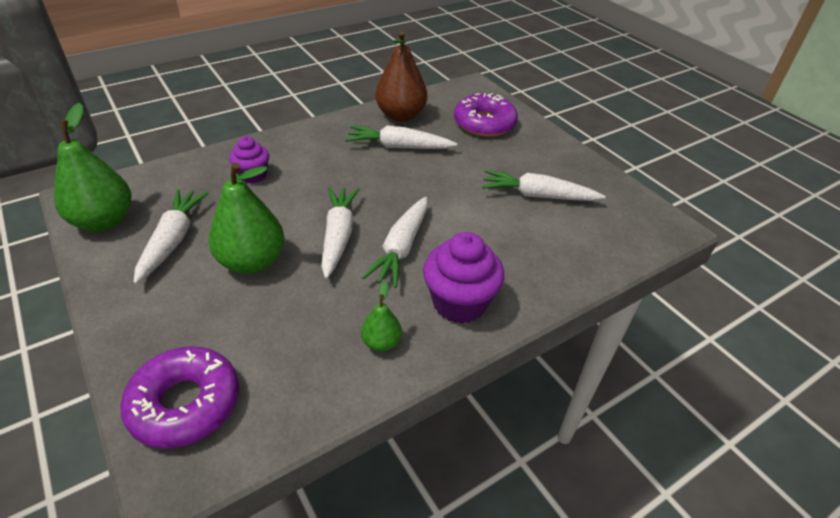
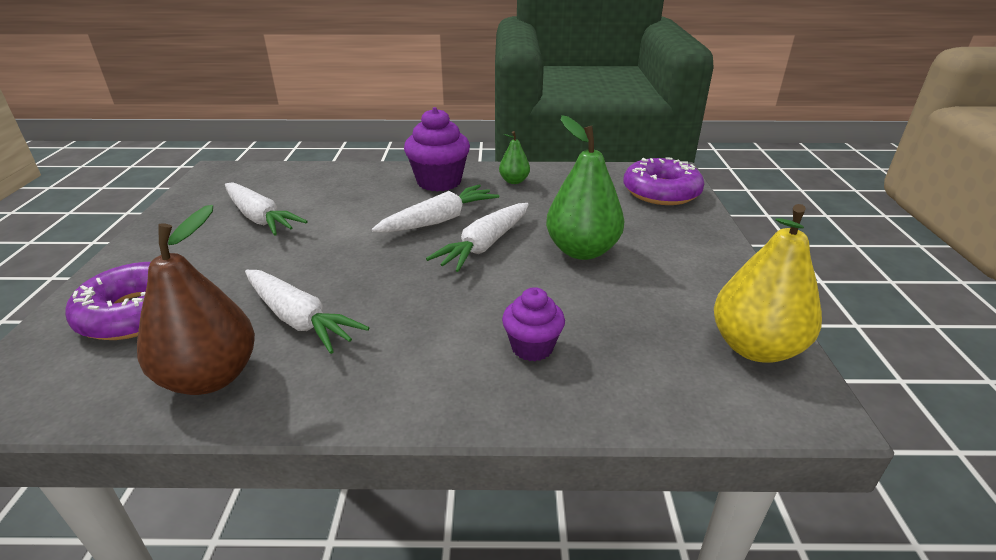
camera: 145 degrees left, 10 degrees down
green pear [54,103,132,231] -> yellow pear [714,204,822,363]
white carrot [134,189,209,284] -> none

